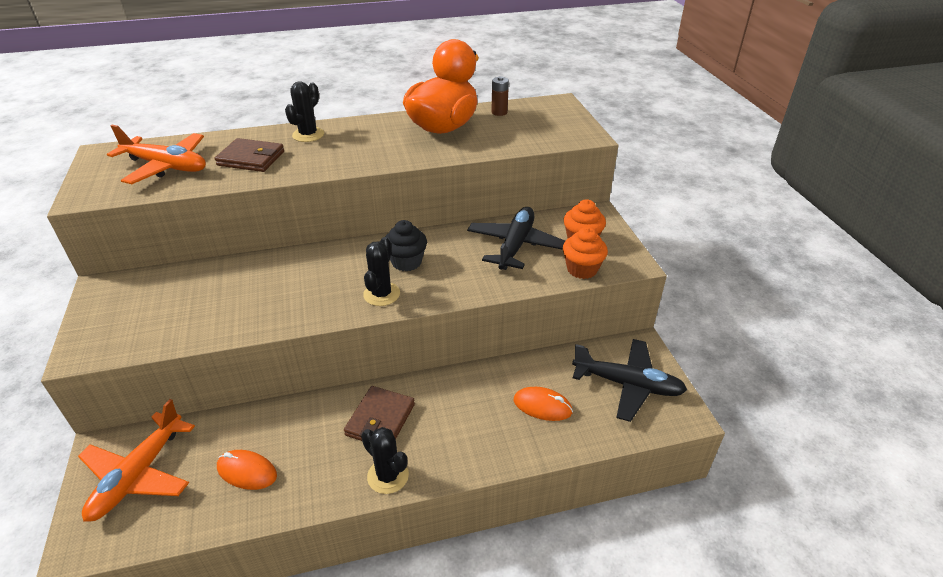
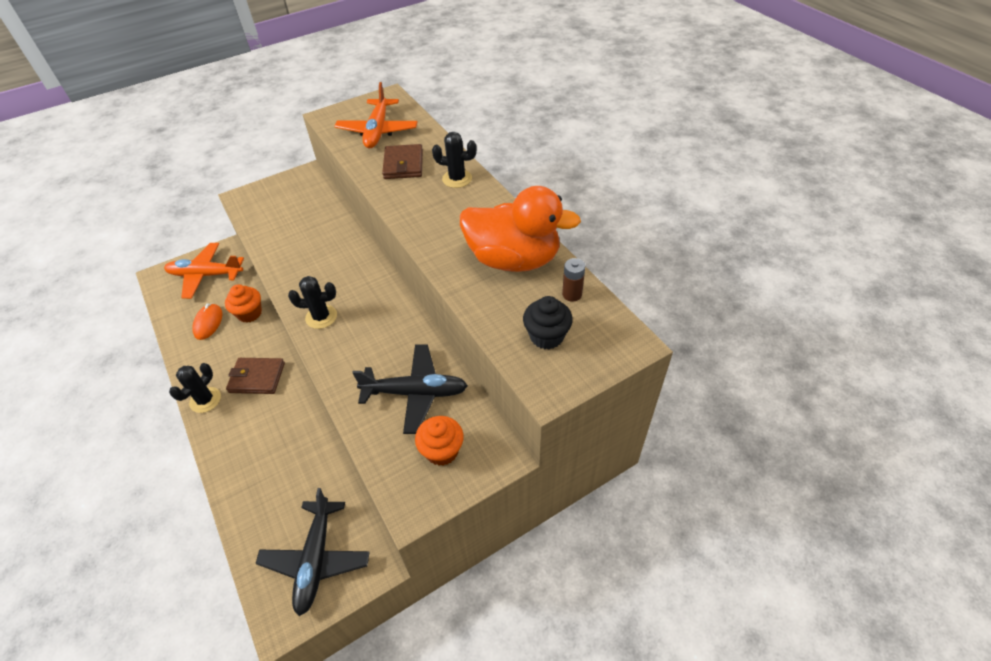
camera: 75 degrees right, 10 degrees up
black cupcake [385,220,427,272] -> black cupcake moved to [523,296,573,349]
orange mouse [514,387,573,421] -> none
orange cupcake [563,227,608,279] -> orange cupcake moved to [225,284,262,322]

